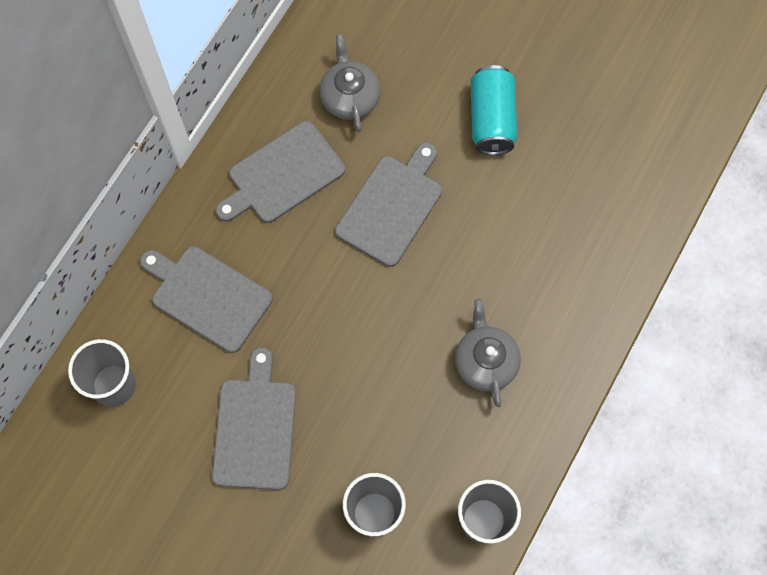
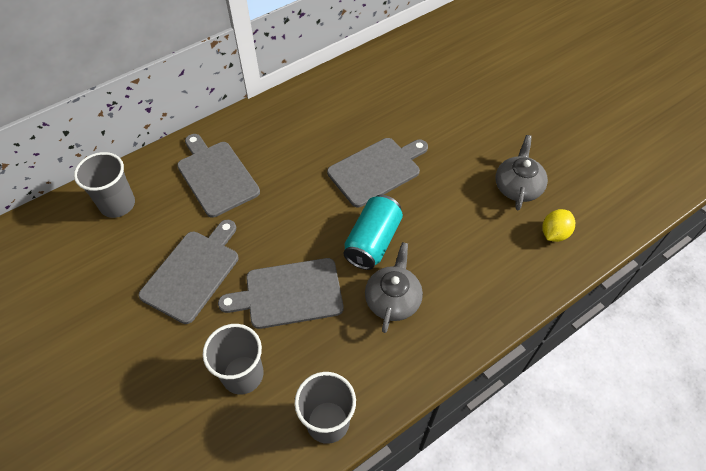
camera: 25 degrees right, 15 degrees down
grey cutting board [216,121,345,223] -> grey cutting board moved to [218,258,343,329]
grey teapot [319,34,381,132] -> grey teapot moved to [496,135,548,211]
turquoise can [470,65,517,155] -> turquoise can moved to [343,195,403,270]
none -> yellow lemon [542,209,575,242]

